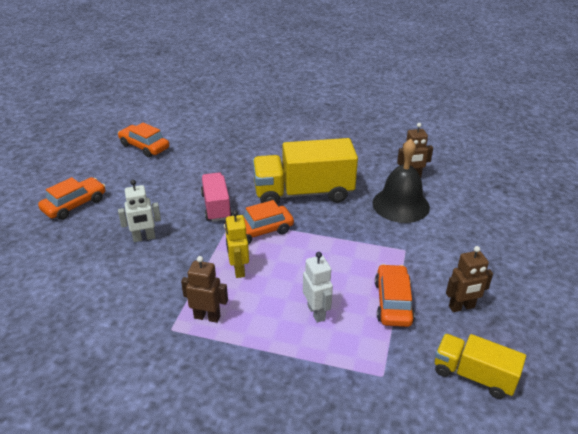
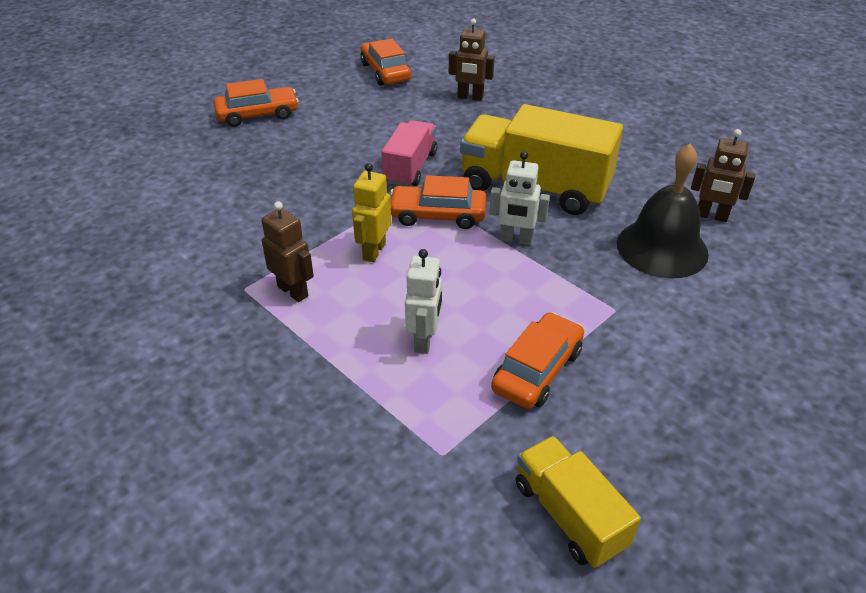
camera: 30 degrees right, 5 degrees up
white robot [118,180,161,242] -> white robot moved to [489,151,550,245]
brown robot [446,246,493,312] -> brown robot moved to [449,18,494,101]

